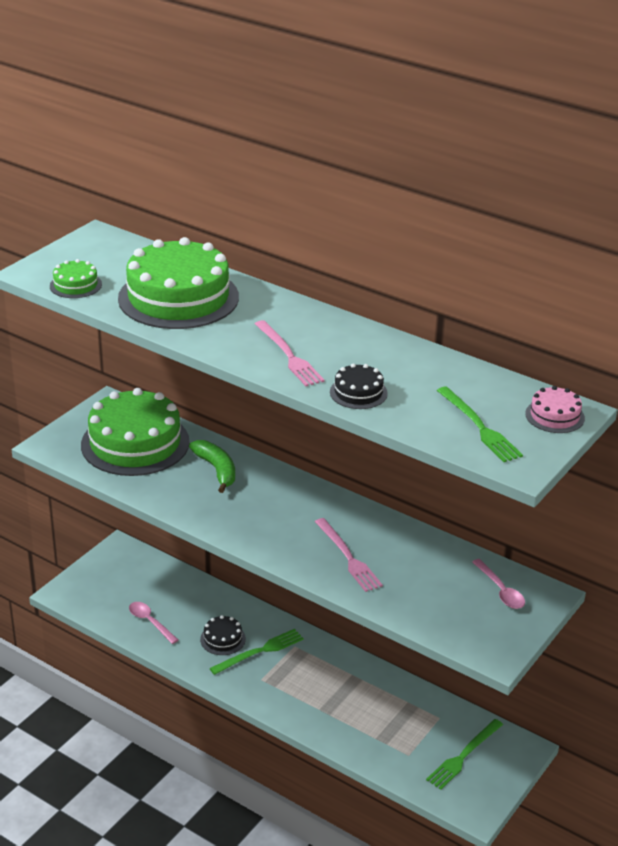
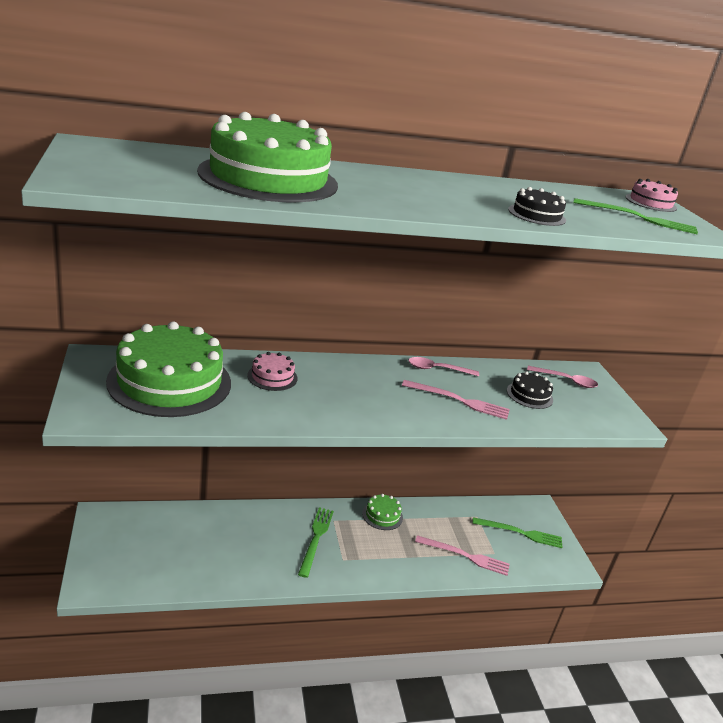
camera: 50 degrees left, 5 degrees down
green cake [50,259,102,298] -> green cake moved to [362,494,403,530]
pink spoon [129,602,178,644] -> pink spoon moved to [408,357,479,376]
green banana [189,440,235,493] -> pink cake [247,352,298,391]
black cake [200,615,246,655] -> black cake moved to [507,371,553,409]
pink fork [255,320,325,386] -> pink fork moved to [415,535,510,576]
green fork [426,719,503,790] -> green fork turned 75 degrees counterclockwise [472,517,563,548]

